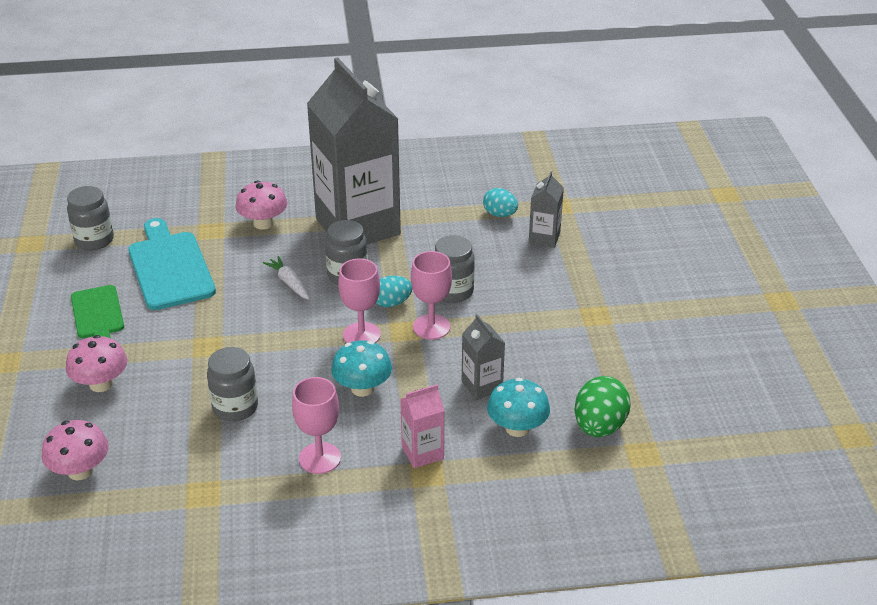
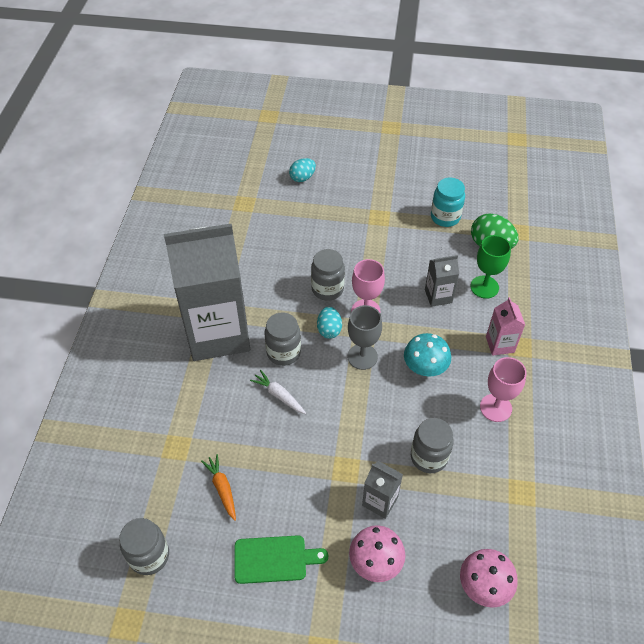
camera: 75 degrees left, 15 degrees up
turquoise cutting board [128,218,216,310] -> orange carrot [201,454,236,521]
pink mushroom [235,180,287,229] -> none
white carrot [263,256,310,300] -> white carrot turned 60 degrees clockwise [250,370,306,414]
pink goblet [338,259,381,343] -> grey goblet [348,305,382,370]
turquoise egg [483,188,518,217] -> turquoise egg moved to [289,158,316,182]
turquoise mushroom [487,378,550,437] -> green goblet [470,235,511,299]
grey carton [529,171,564,248] -> grey carton moved to [362,461,403,519]
none -> turquoise jar [431,178,465,227]

